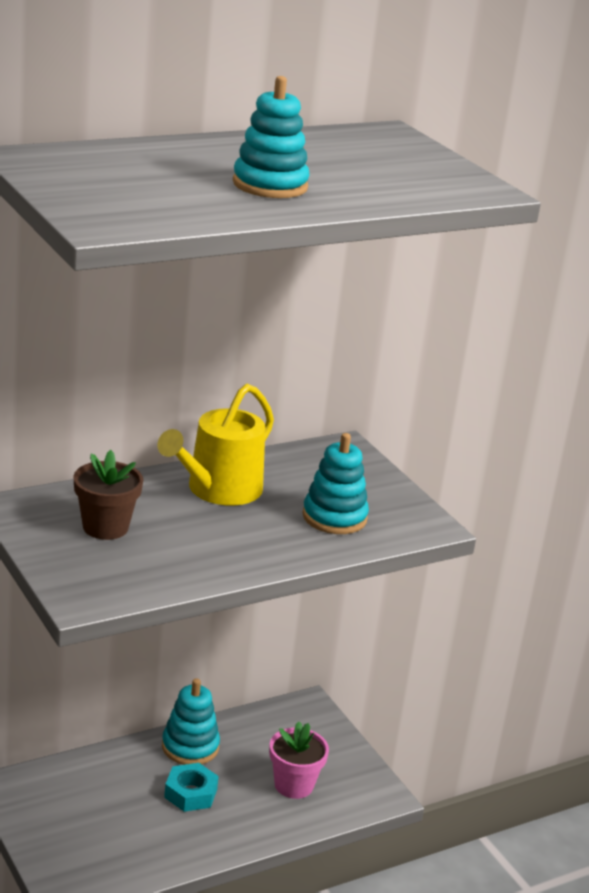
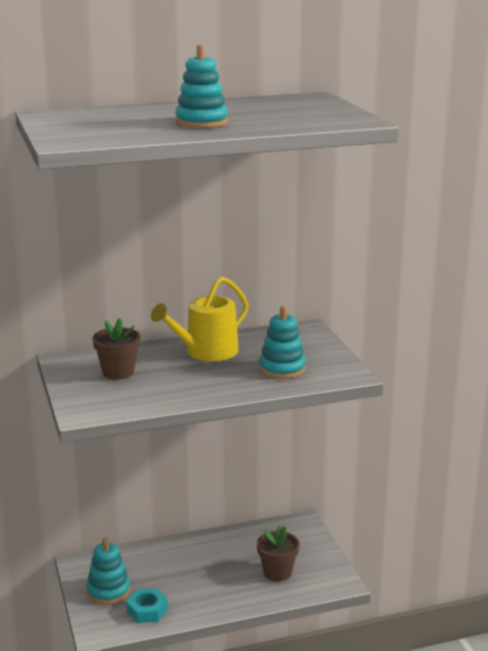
camera: 15 degrees right, 5 degrees down
turquoise stacking toy [162,678,220,765] -> turquoise stacking toy moved to [86,537,130,605]
turquoise nut [164,763,219,812] -> turquoise nut moved to [126,588,168,623]
pink flower pot [269,722,329,799] -> brown flower pot [257,526,300,582]

